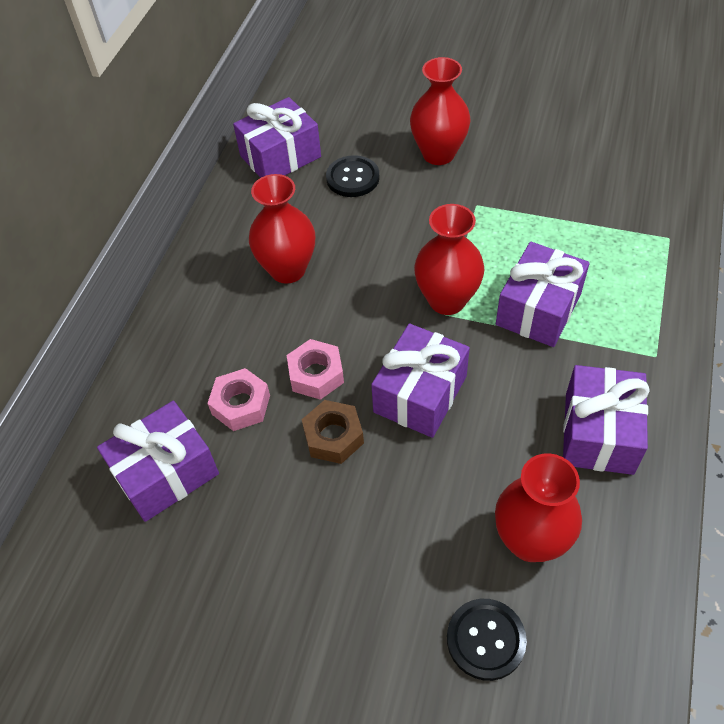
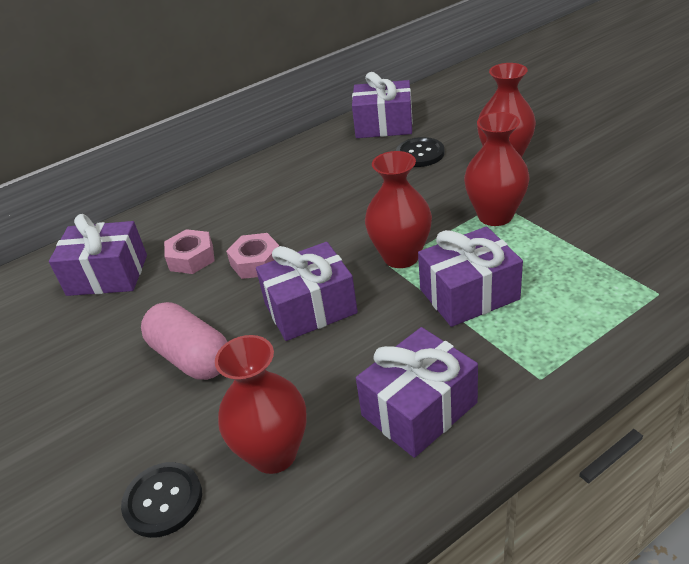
camera: 40 degrees right, 15 degrees down
red vase [249,174,315,284] -> red vase moved to [464,112,530,226]
brown nut [302,400,364,464] -> none
none -> pink capsule [141,302,227,380]

